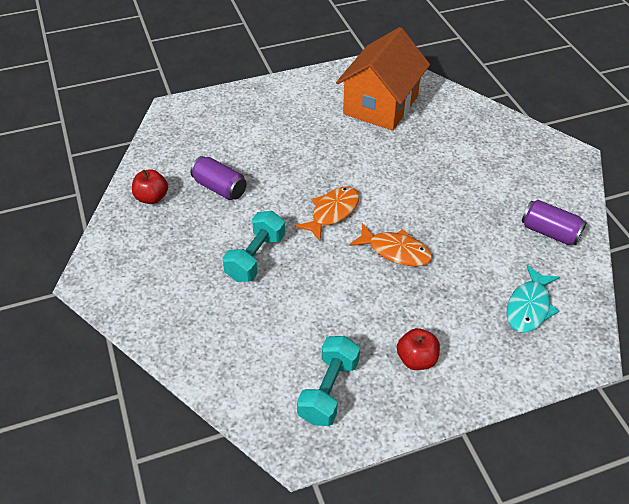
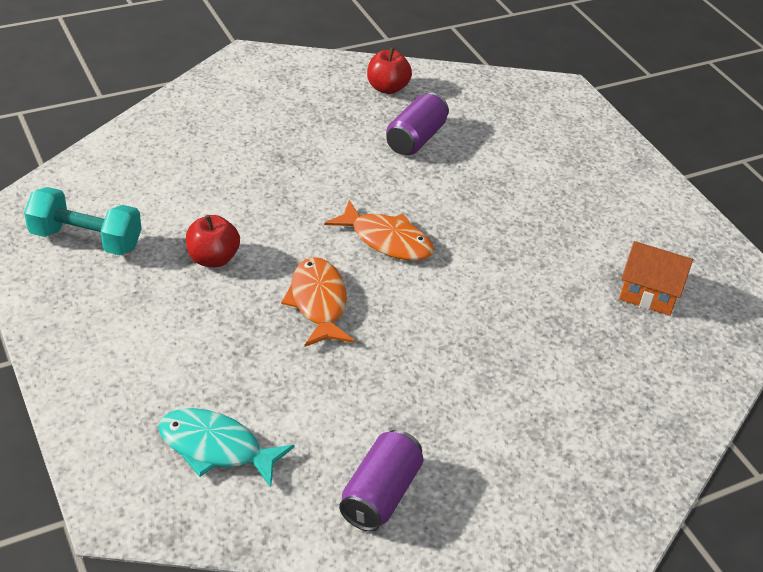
camera: 80 degrees right, 5 degrees down
turquoise dumbbell [222,211,285,282] -> none
orange house [336,27,430,131] -> orange house [619,241,693,316], size x0.49
orange fish [349,223,432,266] -> orange fish turned 150 degrees clockwise [281,257,354,347]
red apple [397,328,440,370] -> red apple moved to [186,215,240,267]

